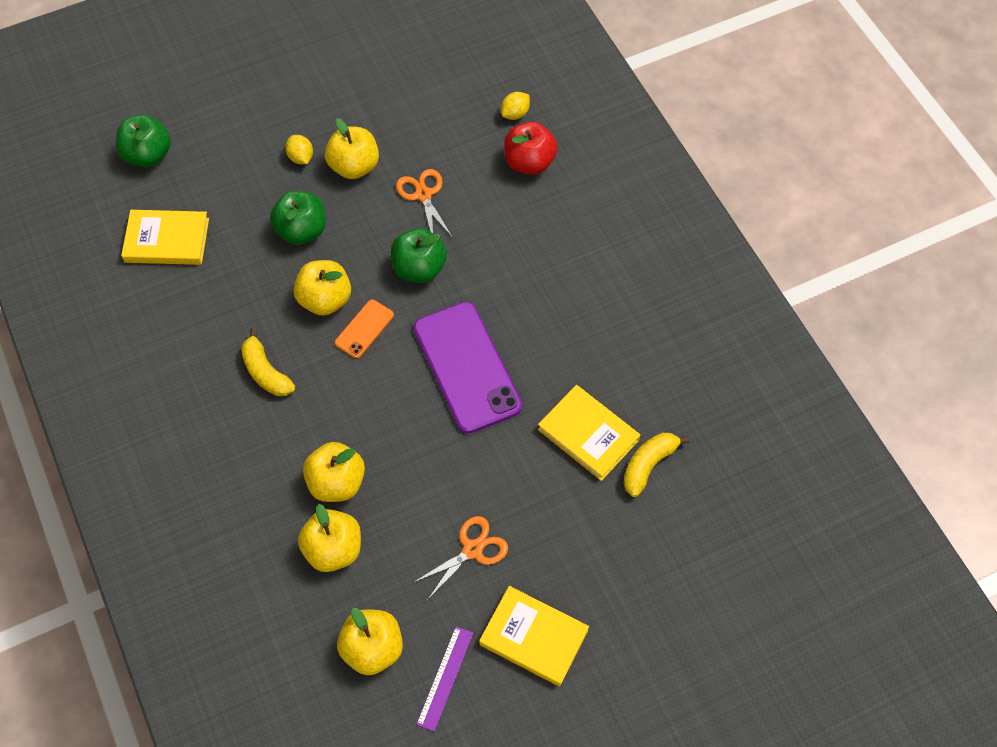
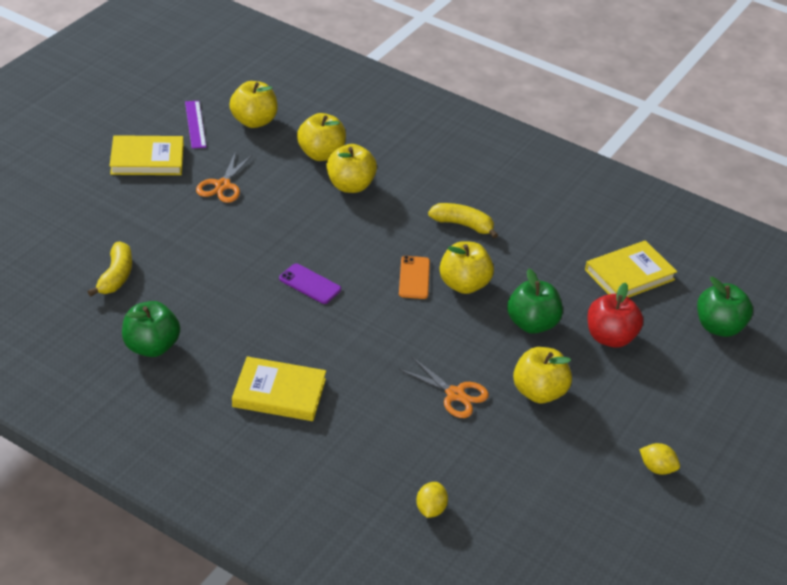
camera: 145 degrees right, 20 degrees down
yellow lemon [285,135,313,164] -> yellow lemon moved to [639,443,680,475]
green apple [391,228,447,283] -> green apple moved to [122,301,180,357]
purple phone [414,302,522,434] -> purple phone [279,263,341,304], size x0.47
red apple [504,122,558,175] -> red apple moved to [587,283,643,348]
yellow book [538,385,640,481] -> yellow book moved to [232,356,326,421]

